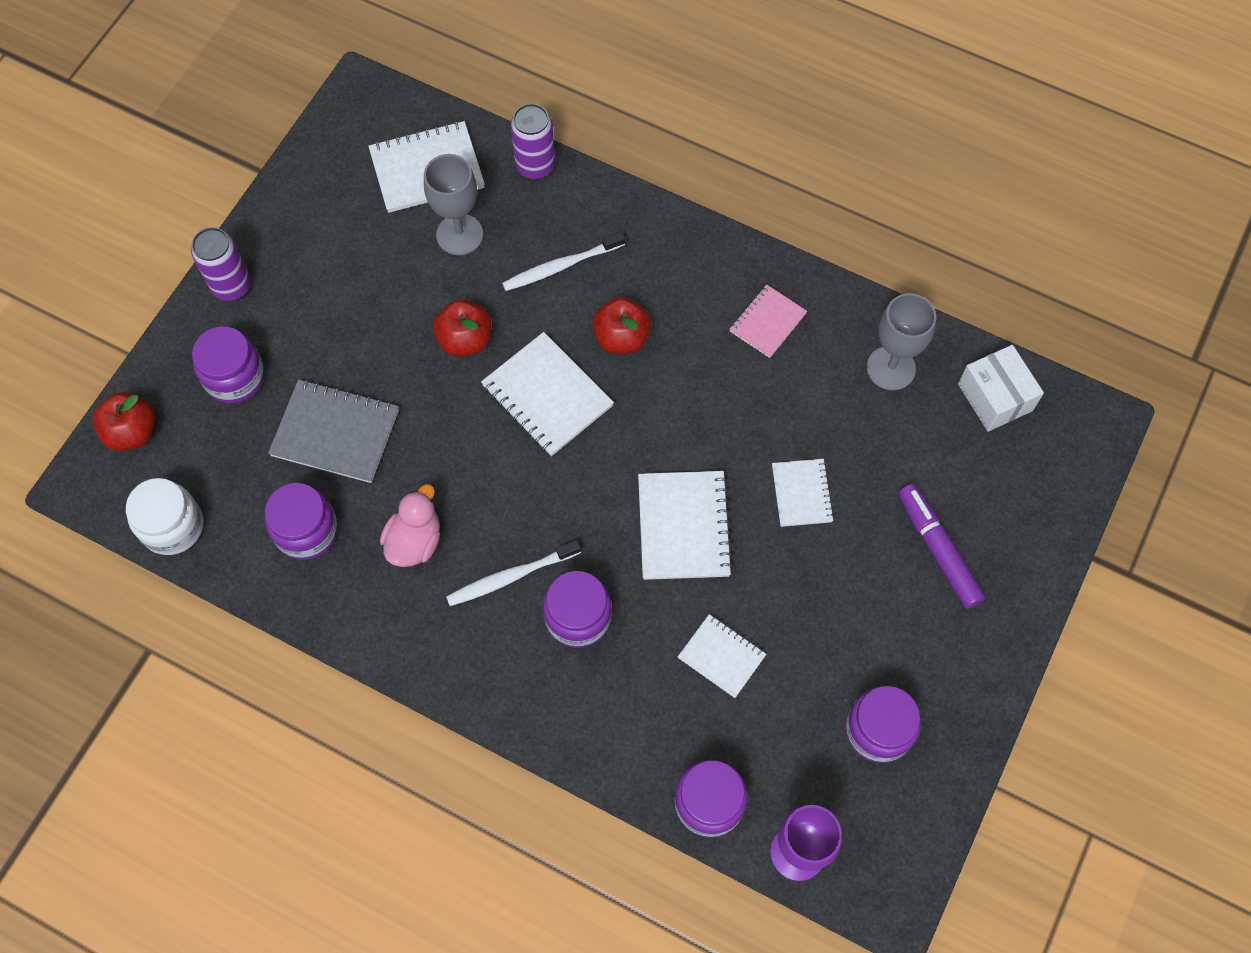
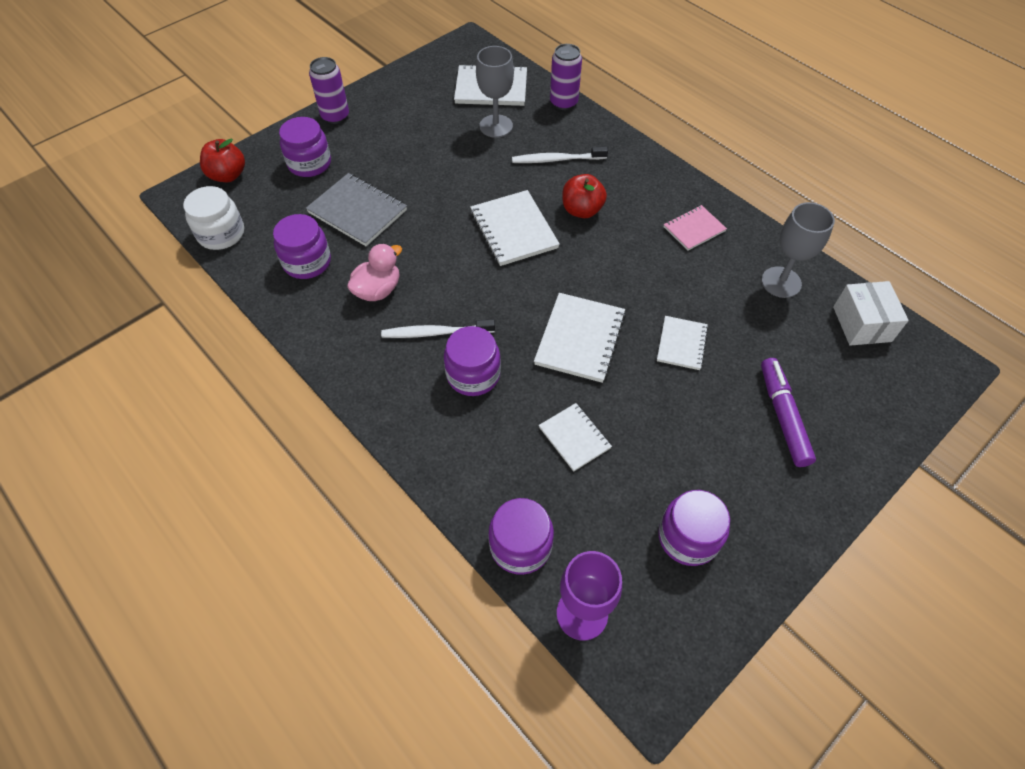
camera: 20 degrees right, 10 degrees down
red apple [433,300,491,357] -> none

